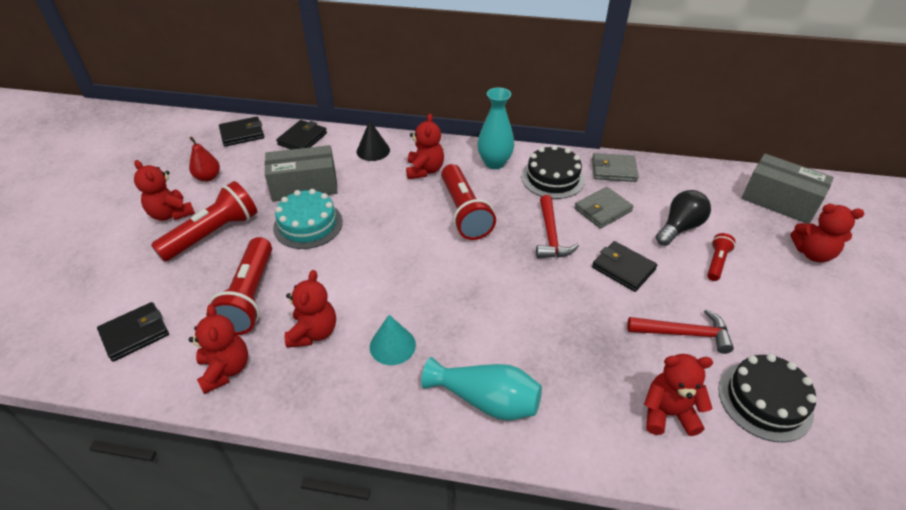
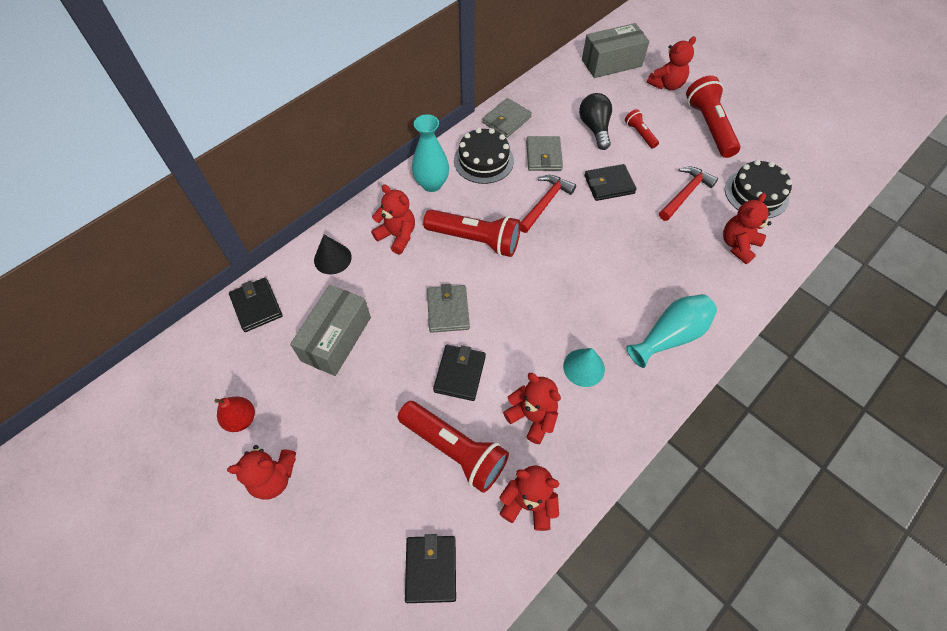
camera: 55 degrees left, 15 degrees up
red flashlight [151,181,257,262] -> red flashlight moved to [686,75,741,158]
black wallet [219,116,264,147] -> black wallet moved to [433,345,486,401]
turquoise cake [273,189,343,249] -> none
red hammer [536,195,579,258] -> red hammer turned 90 degrees counterclockwise [520,175,576,233]
none -> grey wallet [427,284,470,333]

